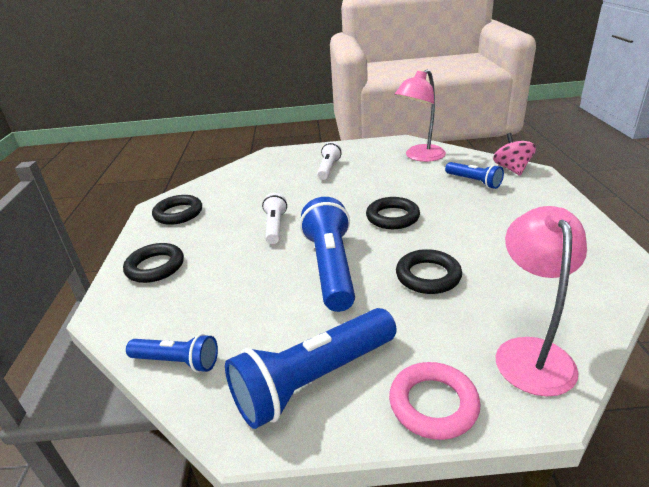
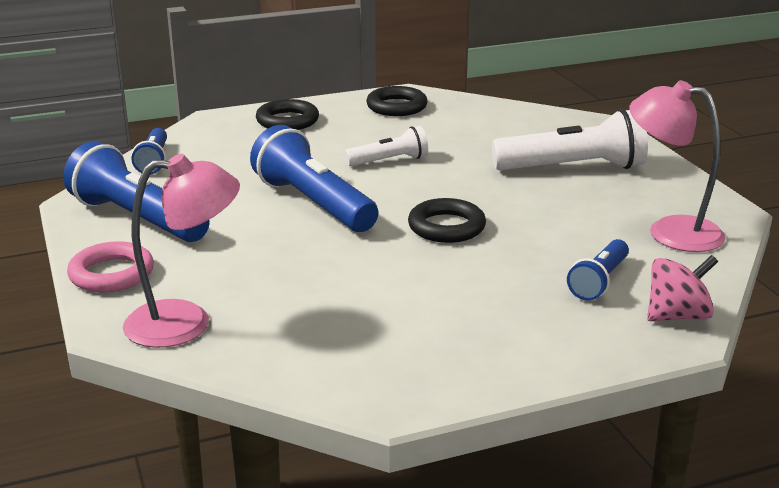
camera: 70 degrees right, 5 degrees down
blue flashlight [300,197,355,312] -> blue flashlight turned 105 degrees counterclockwise [250,125,379,232]
white flashlight [317,141,342,180] -> white flashlight [492,109,648,170], size x1.80
black ring [396,249,462,294] -> none

